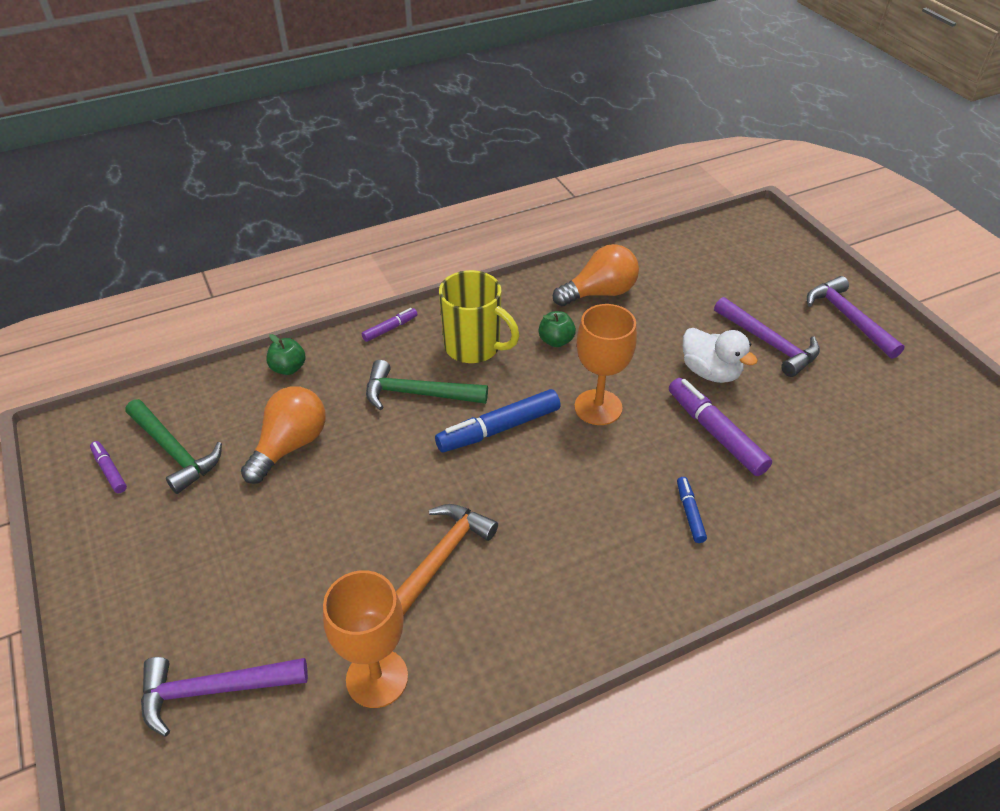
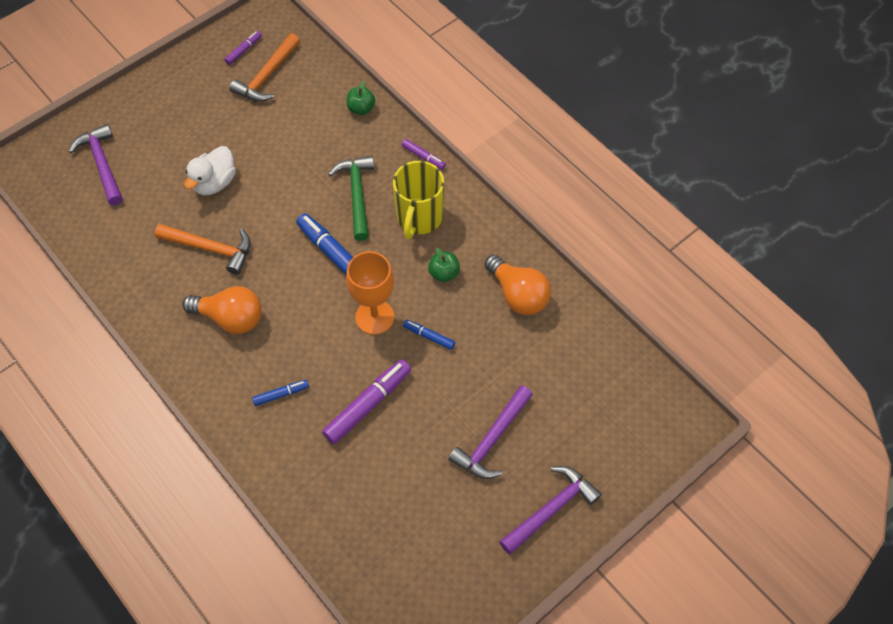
camera: 75 degrees right, 15 degrees up
green hammer [126,399,222,494] -> orange hammer [229,33,300,102]
orange light bulb [241,386,326,484] -> orange light bulb moved to [182,286,262,334]
orange goblet [323,570,408,708] -> none
white duck [683,328,758,383] -> white duck moved to [184,146,236,195]
none -> blue marker [403,320,455,350]

